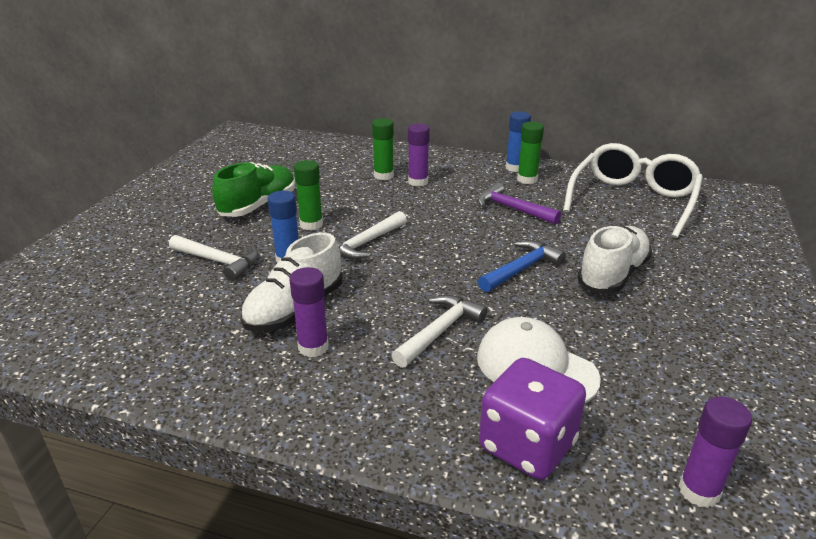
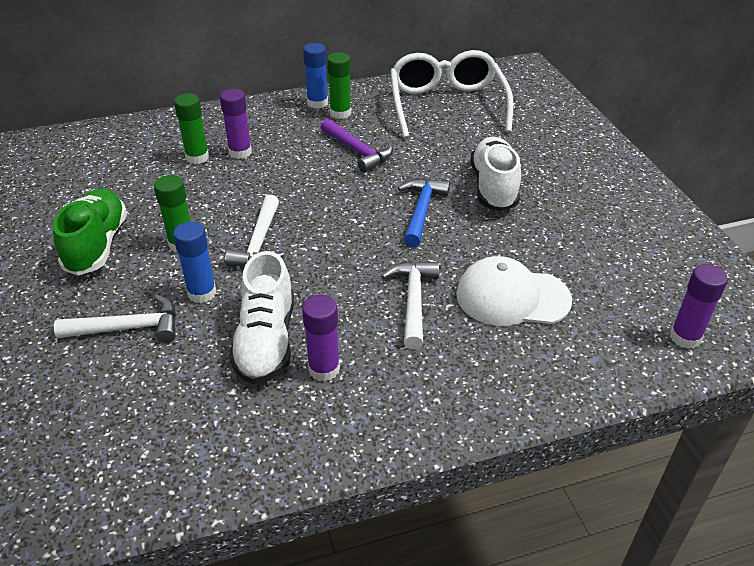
camera: 35 degrees left, 10 degrees up
purple hammer [478,182,561,225] -> purple hammer turned 135 degrees counterclockwise [320,118,393,172]
purple dice [479,358,586,480] -> none

